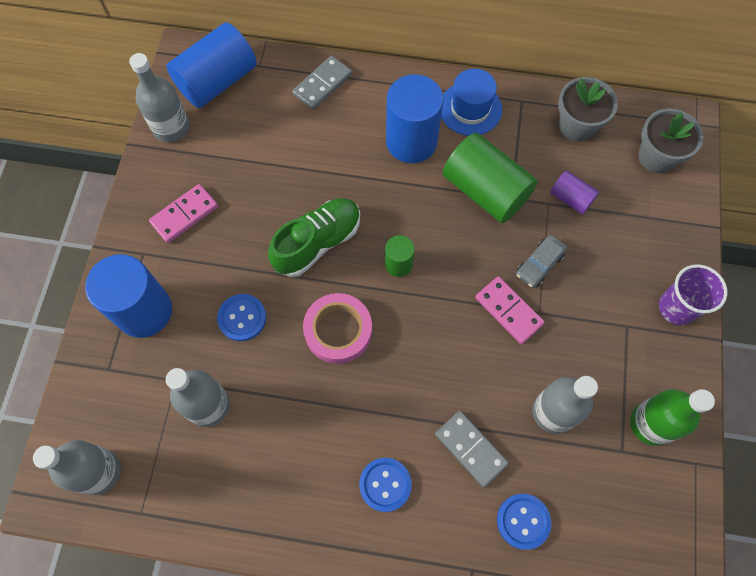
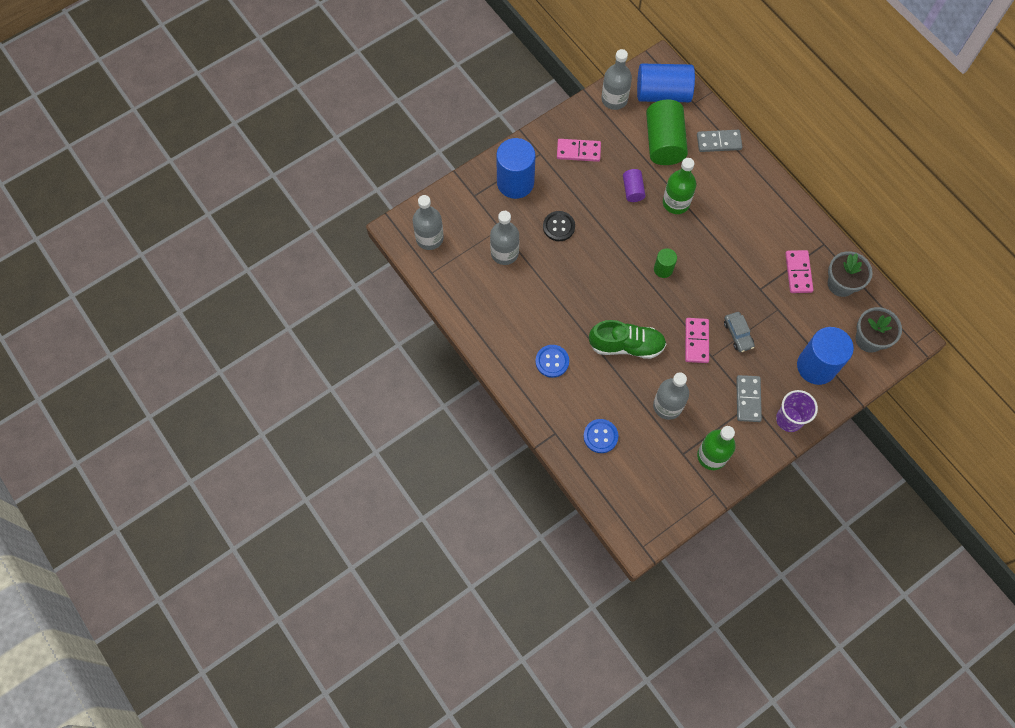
camera: 45 degrees right, 0 degrees up
blue button [217,294,266,341] -> black button [543,211,575,241]
green shoe [268,198,360,277] -> green shoe moved to [589,320,666,359]
pink tape [303,293,372,364] -> none
blue cylinder [386,74,444,163] -> blue cylinder moved to [797,327,854,385]
grey domino [435,411,509,487] -> grey domino moved to [736,375,762,422]
blue hat [441,68,502,136] -> none
green cylinder [443,133,538,223] -> green cylinder moved to [646,100,688,165]
grey car [516,235,567,288] -> grey car turned 105 degrees counterclockwise [724,312,755,352]
purple cylinder [550,170,599,214] -> purple cylinder moved to [623,169,646,202]
none -> green bottle [663,158,696,214]
none -> pink domino [785,250,813,293]

